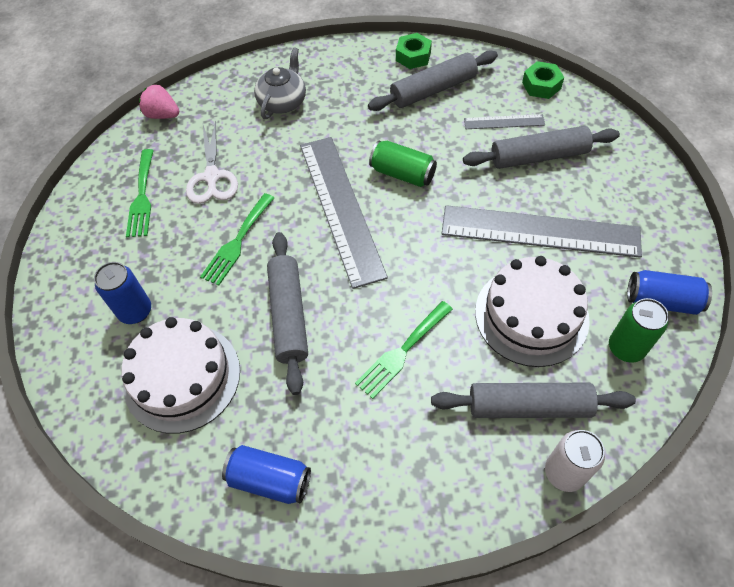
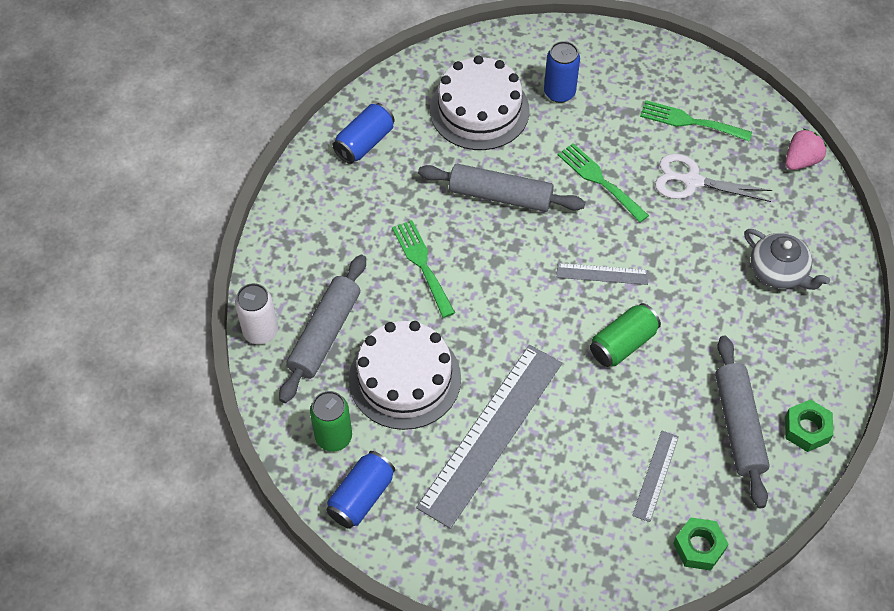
camera: 110 degrees right, 0 degrees up
grey ruler [300,137,388,289] -> grey ruler [557,263,648,285], size x0.45
grey rolling pin [463,126,620,169] -> none

